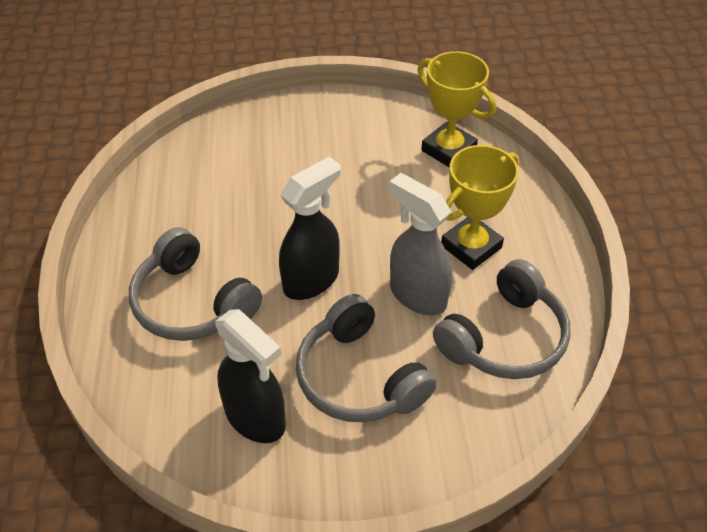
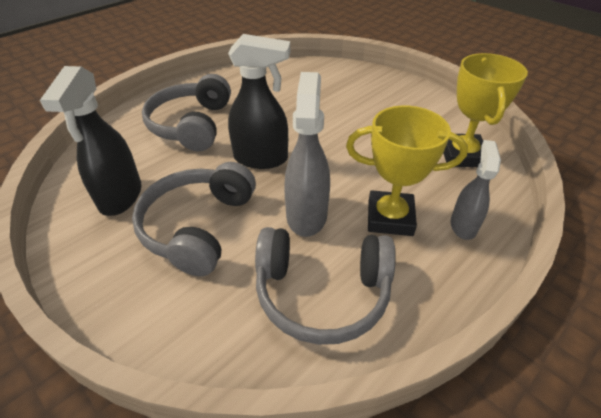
camera: 50 degrees right, 5 degrees down
none -> grey spray bottle [451,140,501,240]

